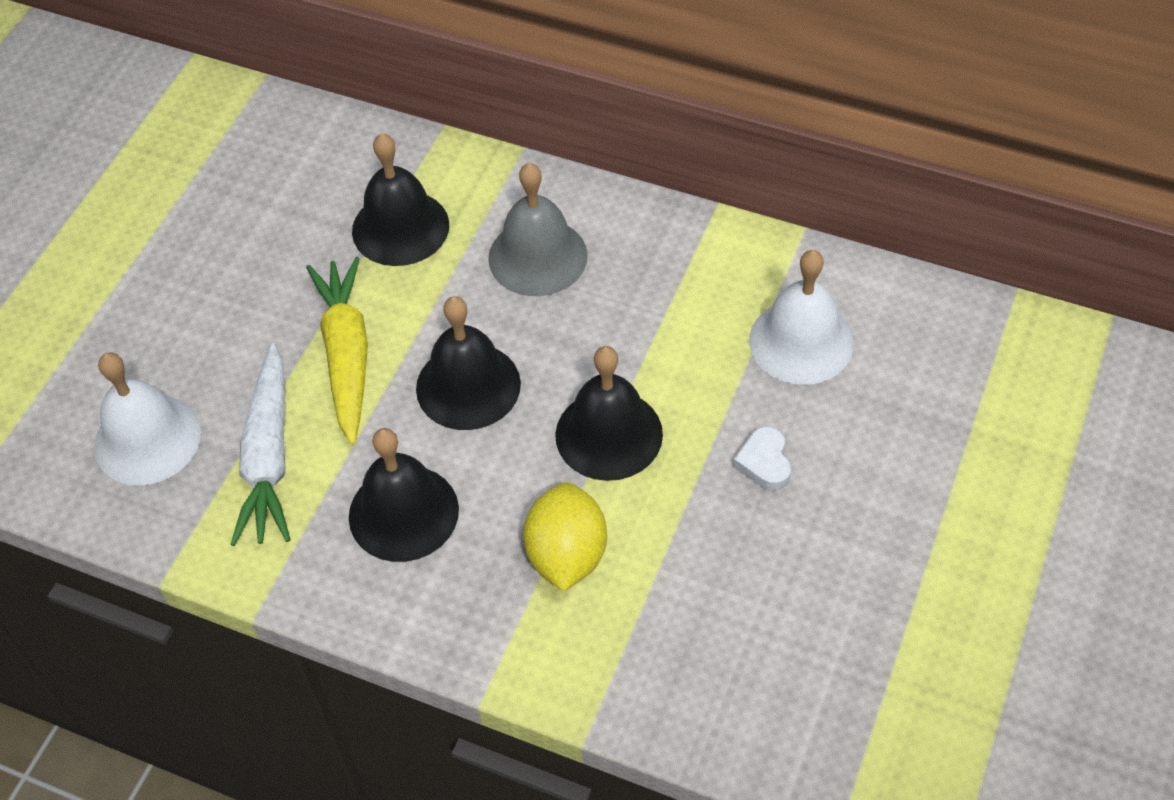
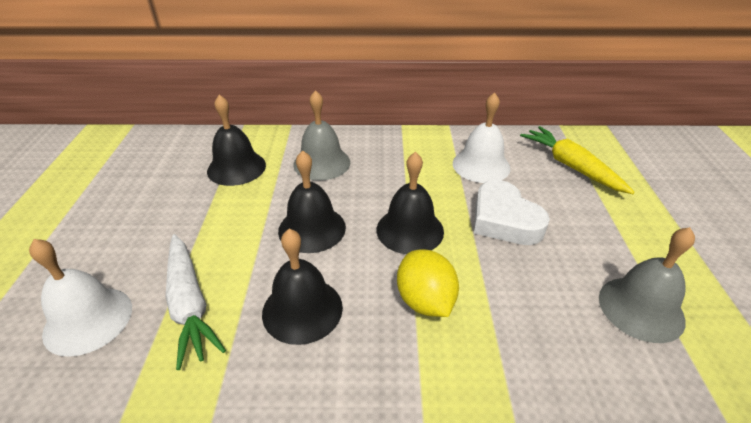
camera: 25 degrees left, 15 degrees down
yellow carrot [306,257,368,445] -> yellow carrot moved to [520,126,635,194]
white heart [733,426,791,491] -> white heart [474,180,550,245], size x2.02
none -> grey bell [599,227,695,343]

